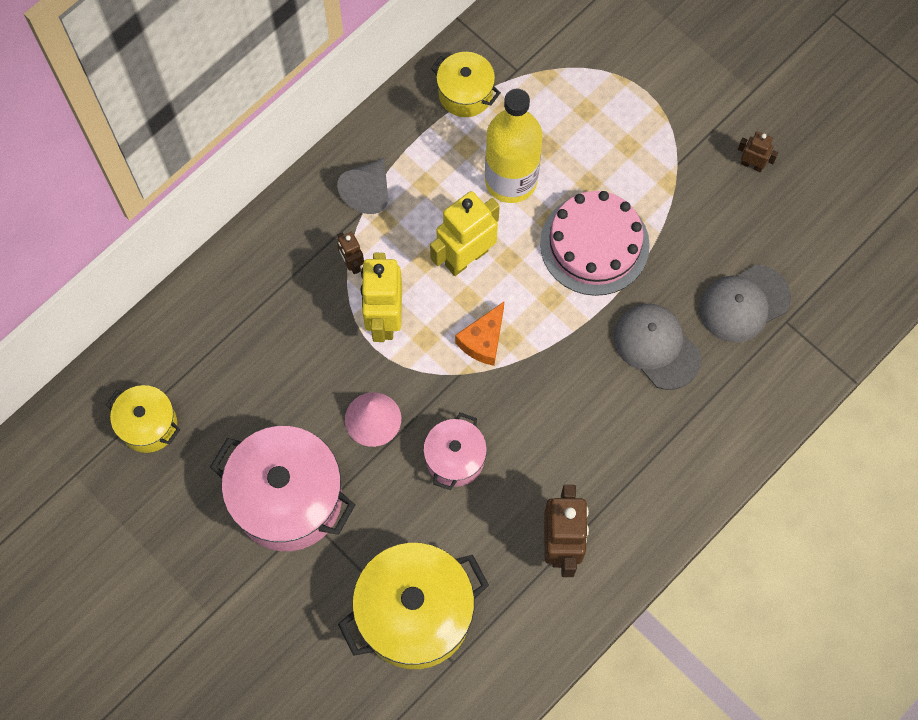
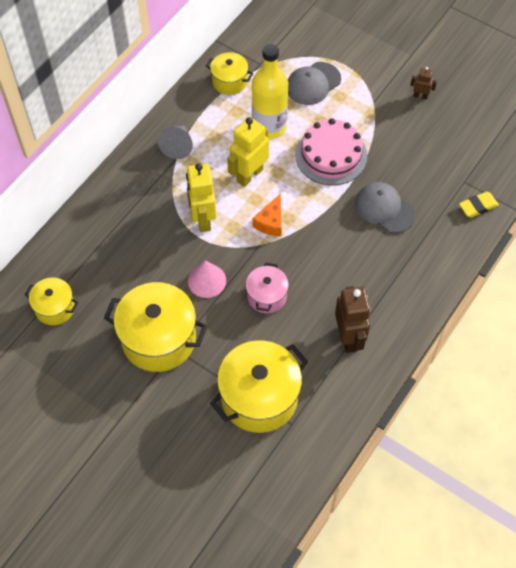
camera: 10 degrees left, 10 degrees down
pink pot [210,426,355,551] -> yellow pot [104,282,208,372]
brown robot [337,232,364,274] -> none
grey cap [699,265,791,343] -> grey cap moved to [288,62,341,105]
none -> yellow eraser [459,192,499,218]

